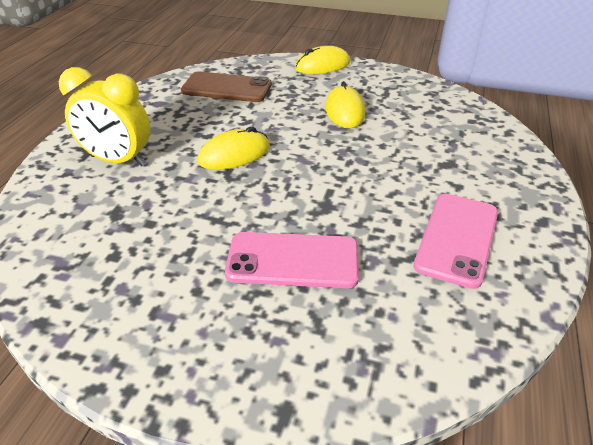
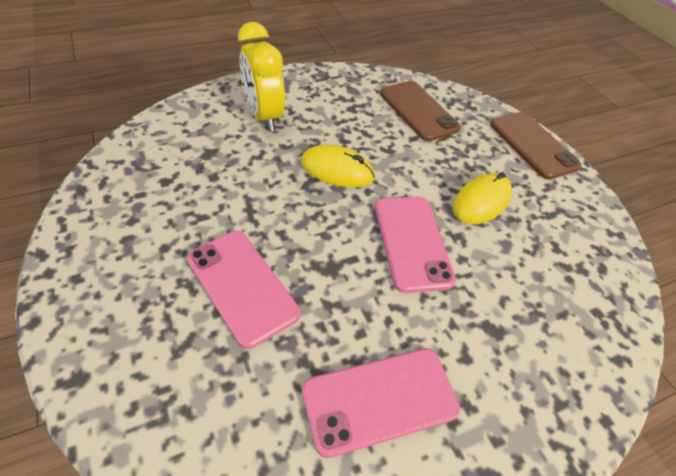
camera: 45 degrees right, 10 degrees up
yellow mouse [295,46,350,74] -> brown phone [490,112,581,179]
none -> pink phone [375,197,456,293]

